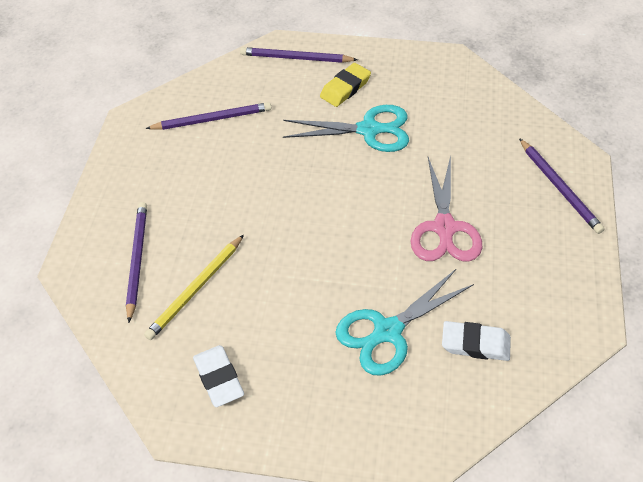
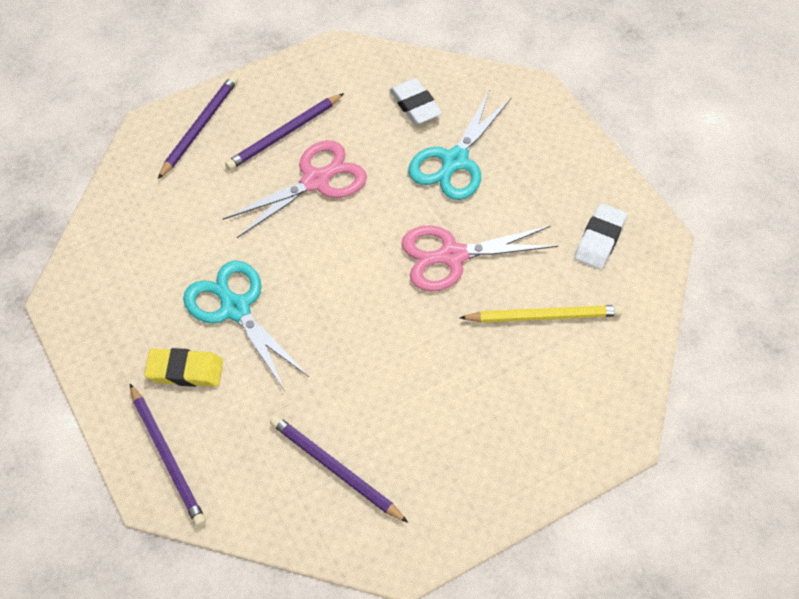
camera: 130 degrees left, 5 degrees up
purple pencil [126,202,147,323] -> purple pencil moved to [225,93,344,170]
turquoise scissors [335,269,474,376] -> turquoise scissors turned 105 degrees clockwise [408,90,512,200]
none -> pink scissors [401,226,558,292]

